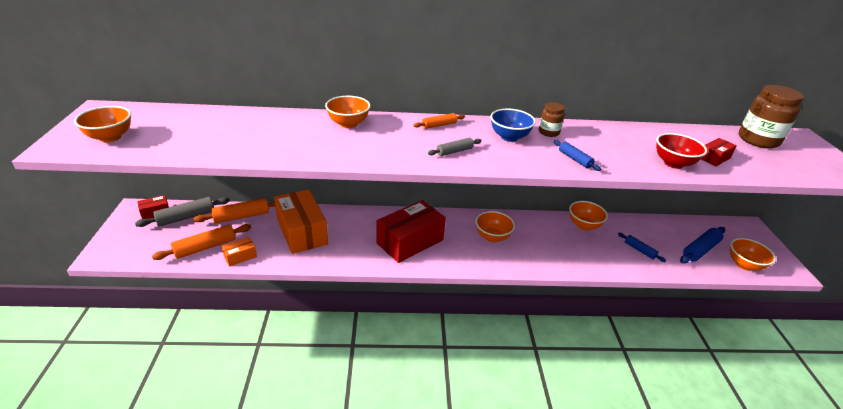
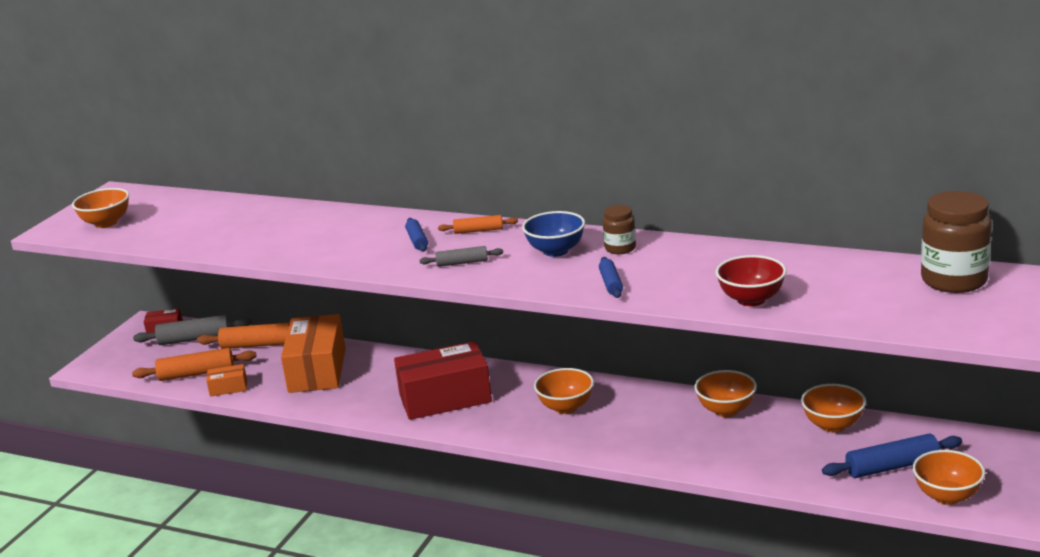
camera: 30 degrees right, 10 degrees down
orange bowl [325,96,371,128] -> orange bowl moved to [801,384,866,433]
blue rolling pin [618,233,666,262] -> blue rolling pin moved to [405,218,428,252]
red box [701,138,737,166] -> none

